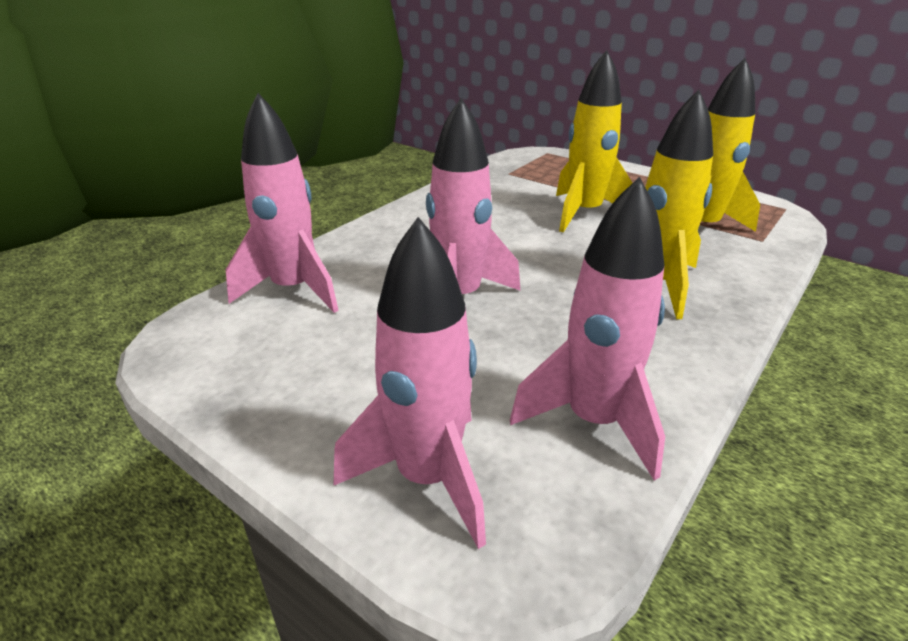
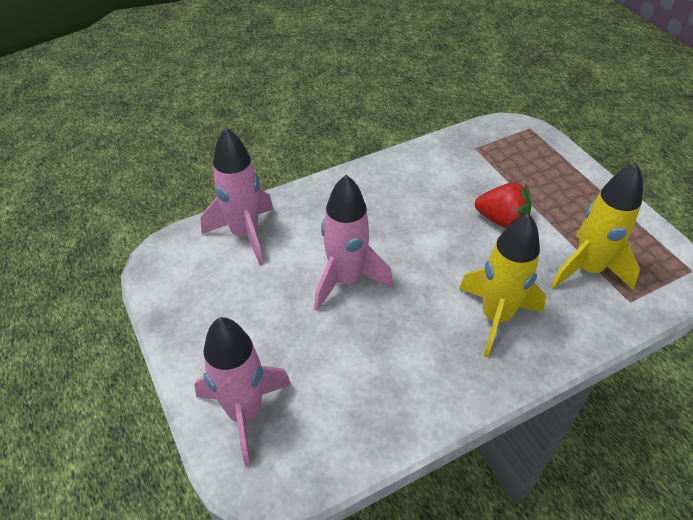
camera: 25 degrees right, 15 degrees up
pink rocket [510,176,665,481] -> none
yellow rocket [556,50,632,233] -> red strawberry [475,182,531,228]

